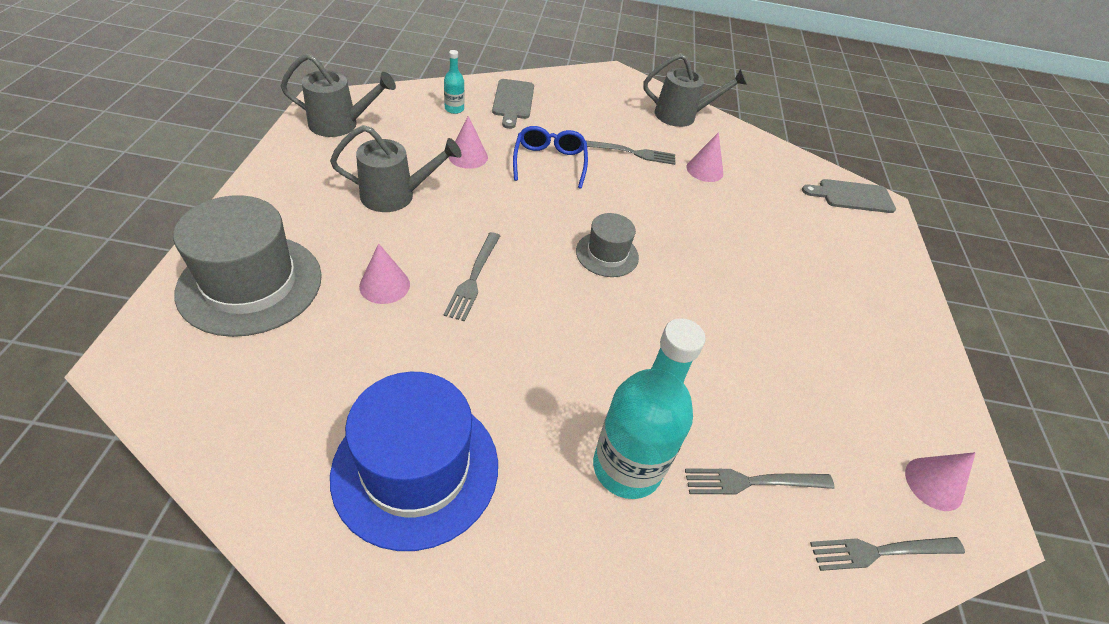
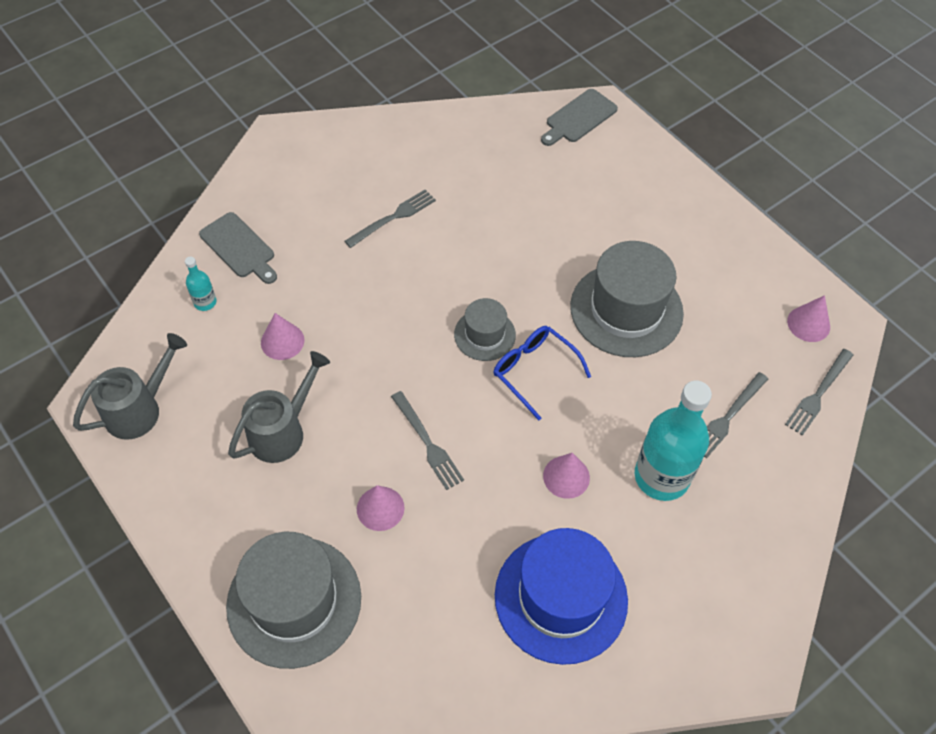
camera: 40 degrees left, 10 degrees up
blue glasses [513,126,588,189] -> blue glasses moved to [493,326,591,421]
grey watering can [643,53,747,127] -> none
pink cone [686,132,723,182] -> pink cone moved to [543,453,590,499]
none -> grey hat [570,241,684,357]

